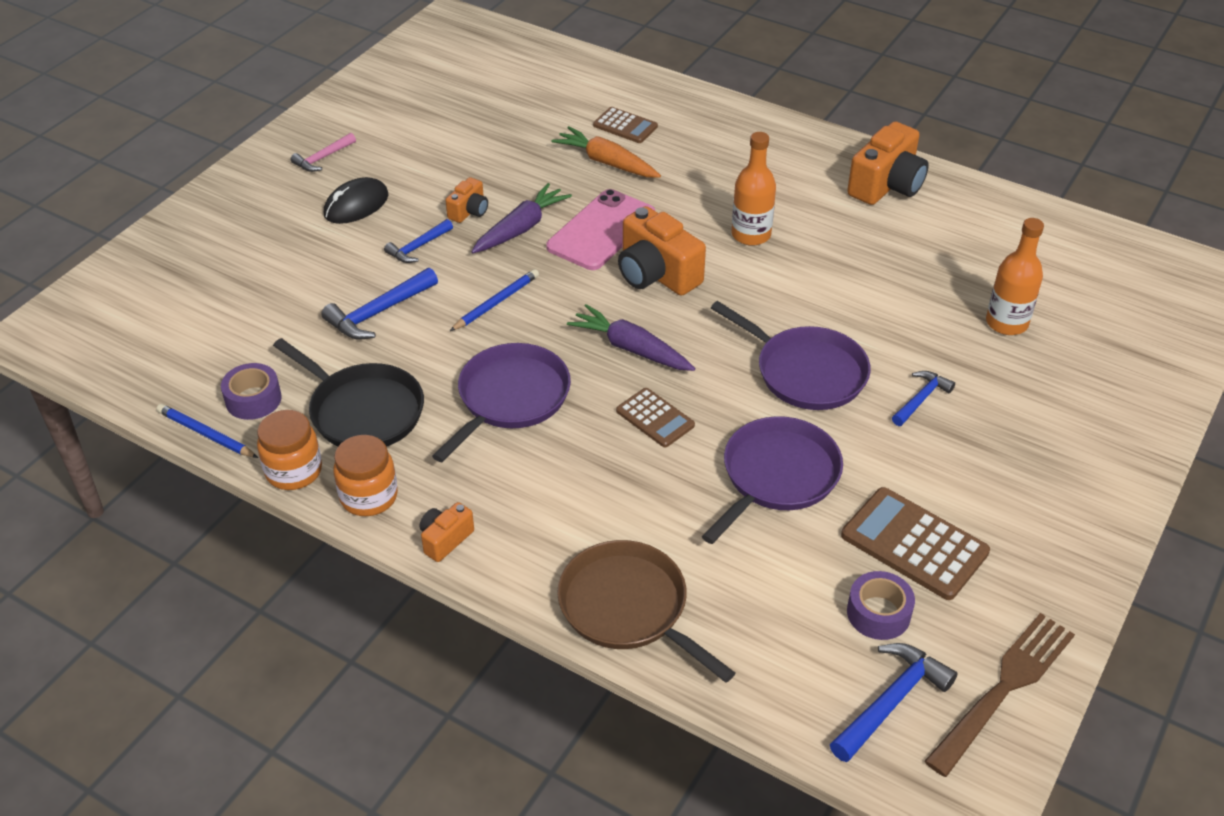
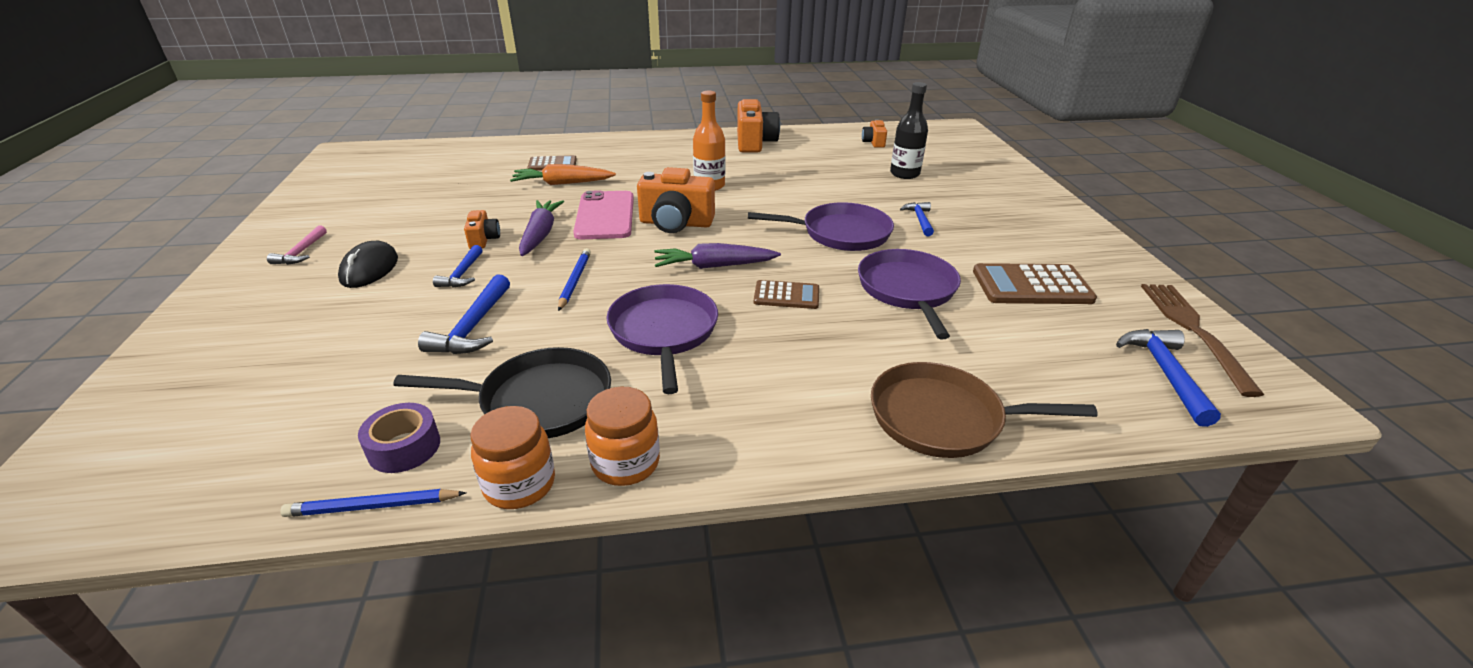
camera: 40 degrees left, 10 degrees down
orange camera [420,502,474,562] -> orange camera moved to [862,119,887,148]
purple tape [847,571,915,640] -> none
orange bottle [986,218,1044,335] -> black bottle [890,82,928,179]

